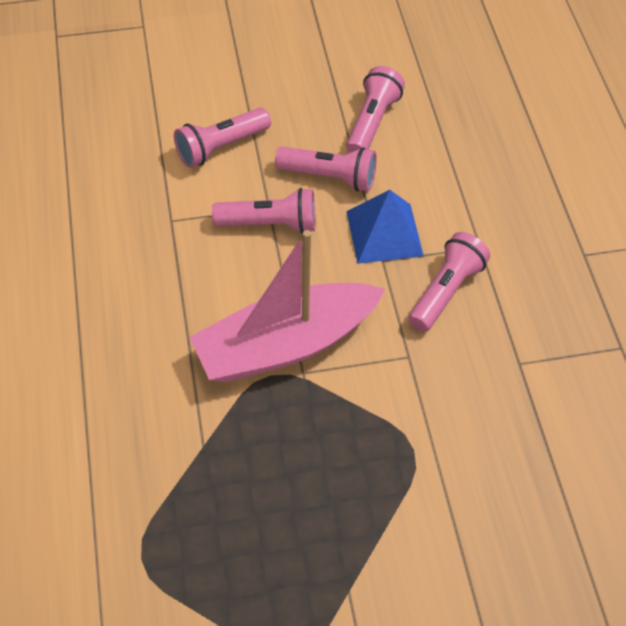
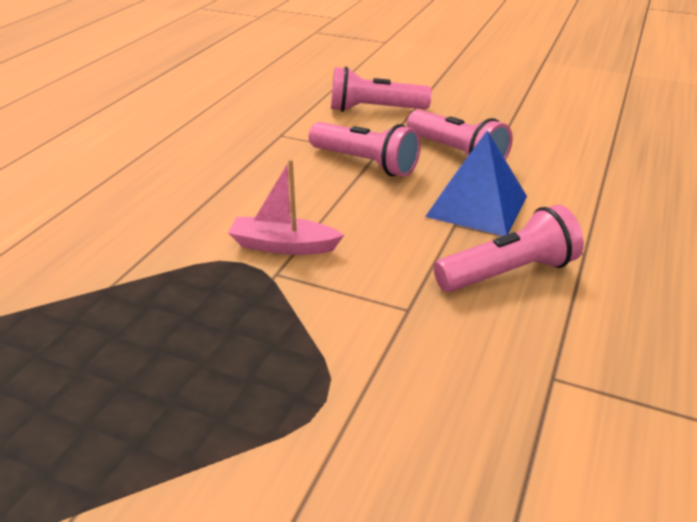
camera: 35 degrees right, 20 degrees down
pink boat [190,230,385,382] -> pink boat [228,159,344,255], size x0.46
pink flashlight [346,66,405,153] -> none

